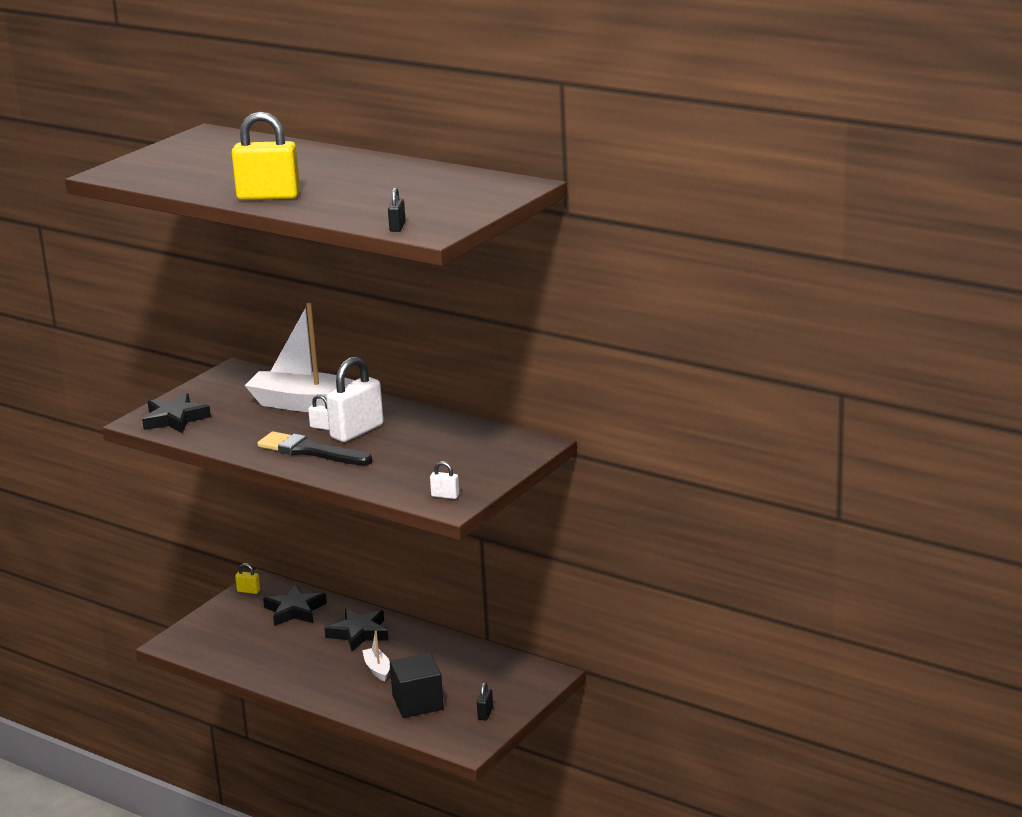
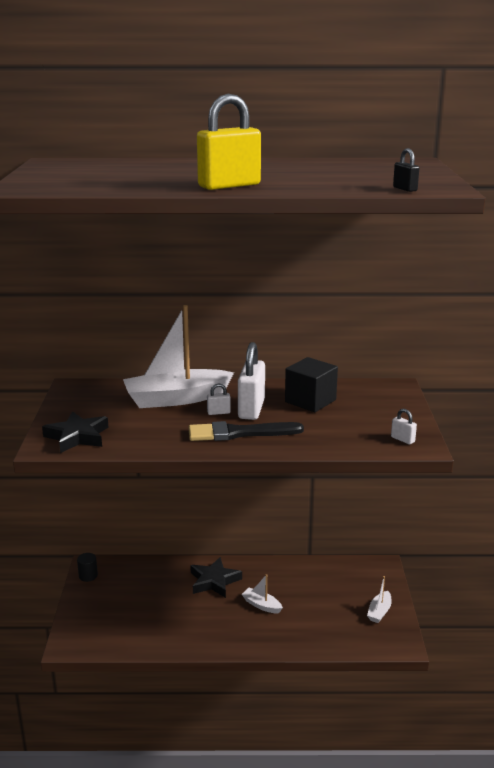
camera: 35 degrees left, 0 degrees up
yellow padlock [235,563,260,594] -> black cylinder [77,553,98,582]
black star [263,585,327,626] -> none
black cube [390,653,444,718] -> black cube moved to [285,357,338,412]
white padlock [430,461,459,499] -> white padlock turned 60 degrees clockwise [391,409,417,444]
black padlock [477,682,493,721] -> white boat [367,576,392,623]

